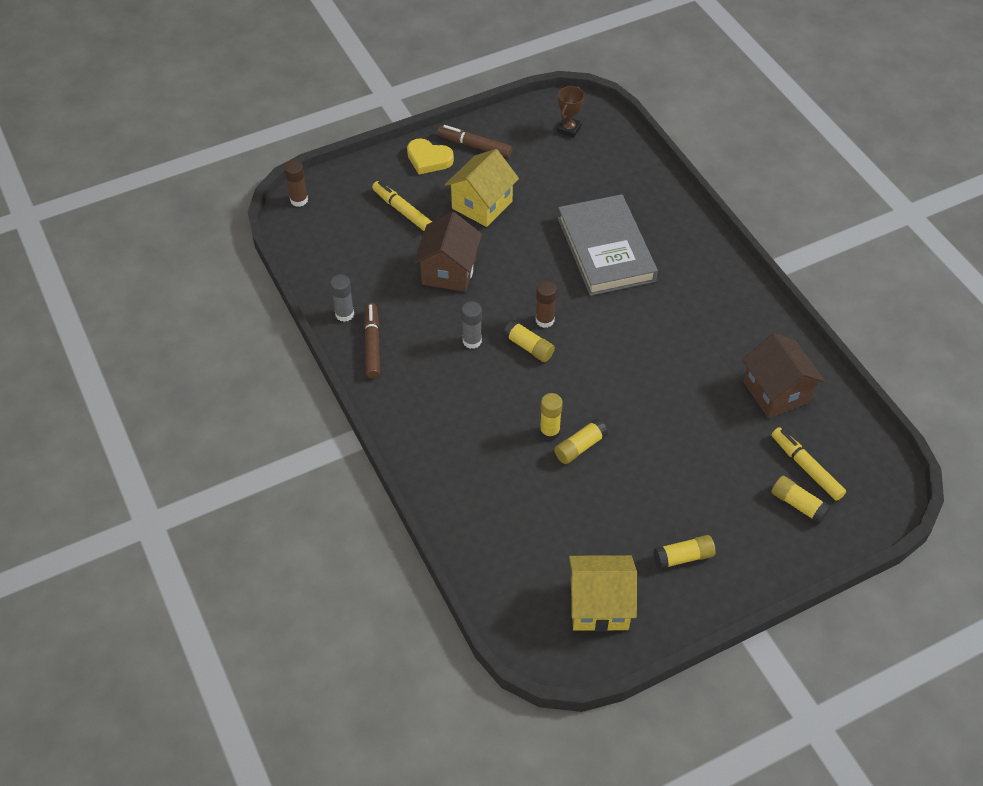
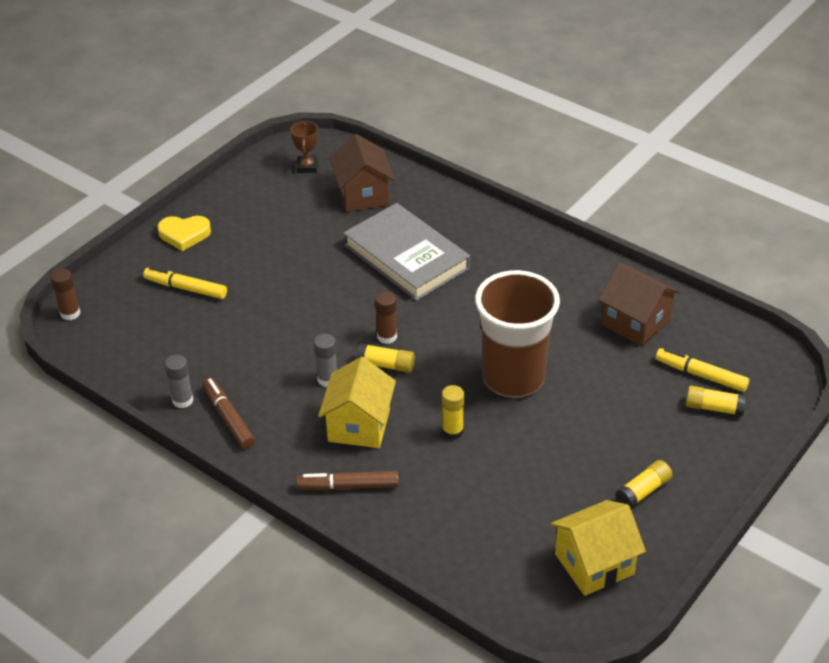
camera: 25 degrees left, 10 degrees down
brown house [414,212,482,292] -> brown house moved to [330,134,395,212]
brown marker [438,125,512,158] -> brown marker moved to [296,471,399,490]
yellow house [445,149,519,227] -> yellow house moved to [318,357,396,448]
yellow glue stick [554,419,608,464] -> none
none -> brown cup [475,270,560,397]

